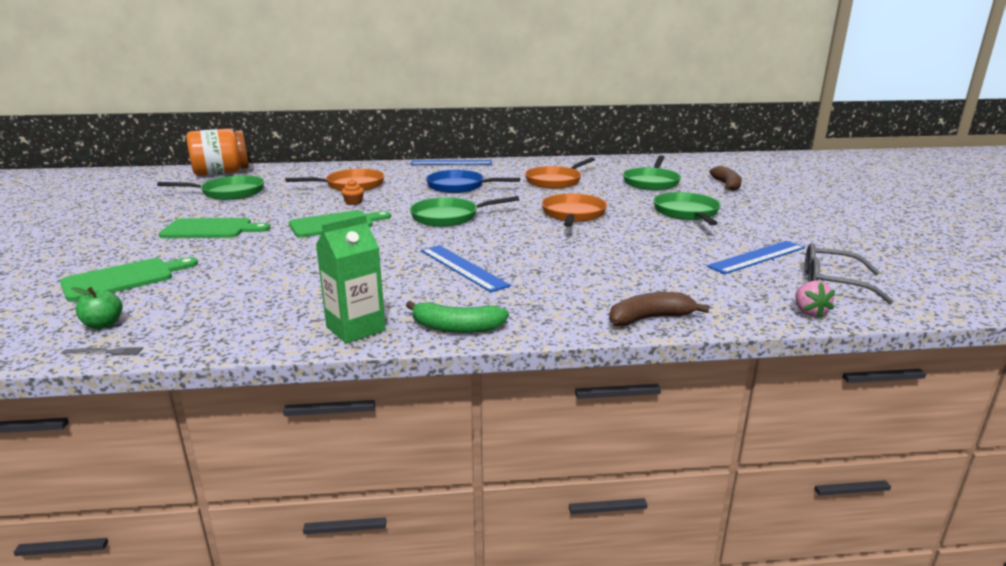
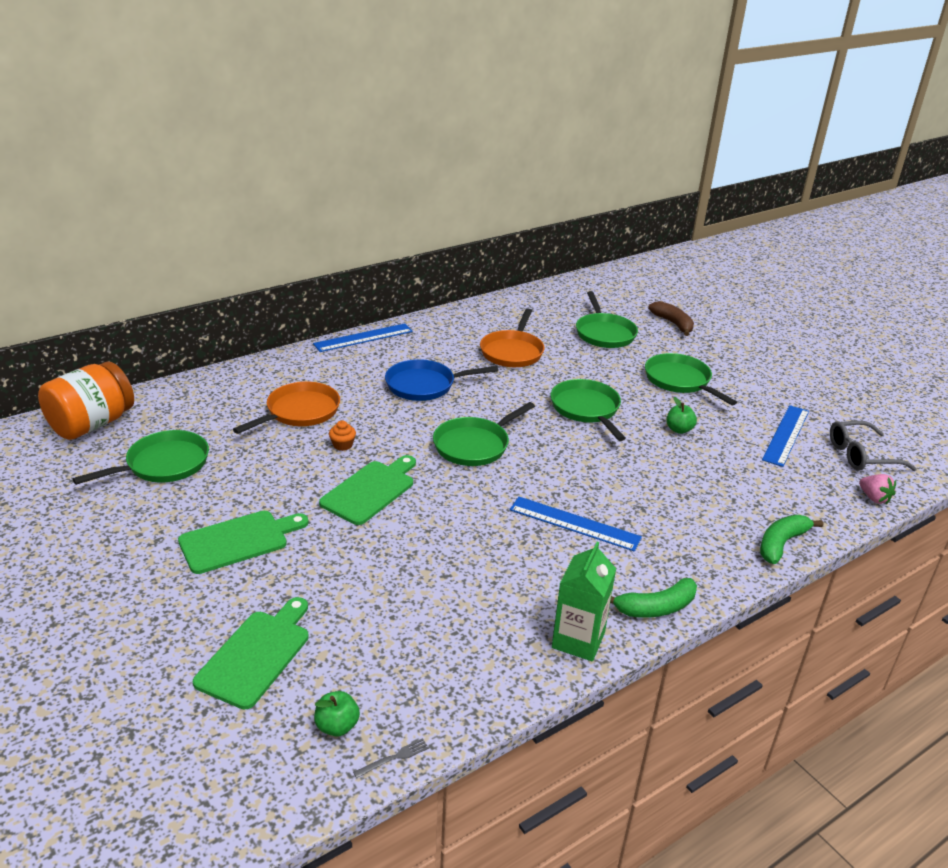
camera: 30 degrees left, 10 degrees up
orange pan [541,194,607,227] -> green pan [551,379,626,441]
brown banana [609,292,709,326] -> green banana [760,515,823,564]
none -> green apple [666,397,697,434]

